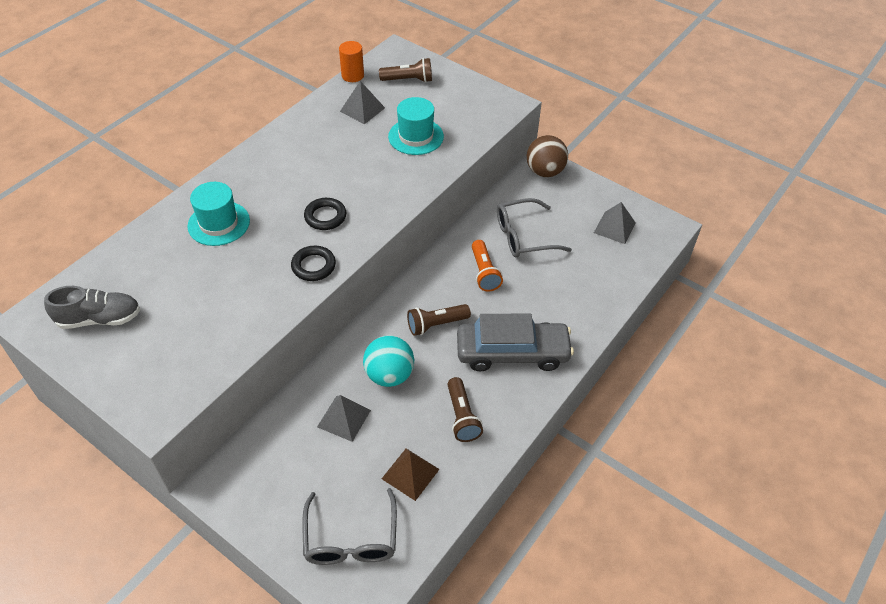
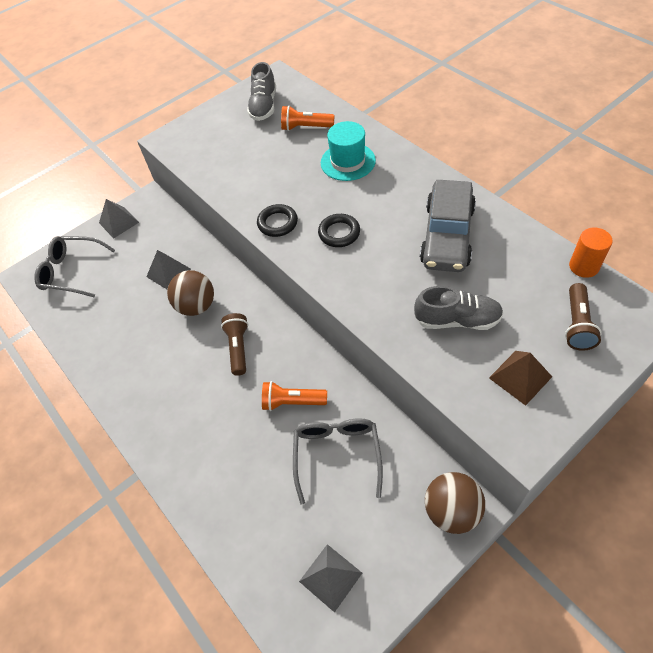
camera: 110 degrees right, 5 degrees up
grey pyramid [340,81,385,124] -> grey pyramid moved to [99,199,139,239]
turquoise ball [363,335,414,387] -> brown ball [167,270,214,316]
brown pyramid [382,449,440,501] -> brown pyramid moved to [489,351,552,406]
turquoise hat [388,97,444,155] -> grey shoe [414,286,504,330]
brown flashlight [447,377,483,442] -> none
grey car [457,314,574,371] -> grey car moved to [420,180,476,272]
none -> orange flashlight [281,105,335,131]

